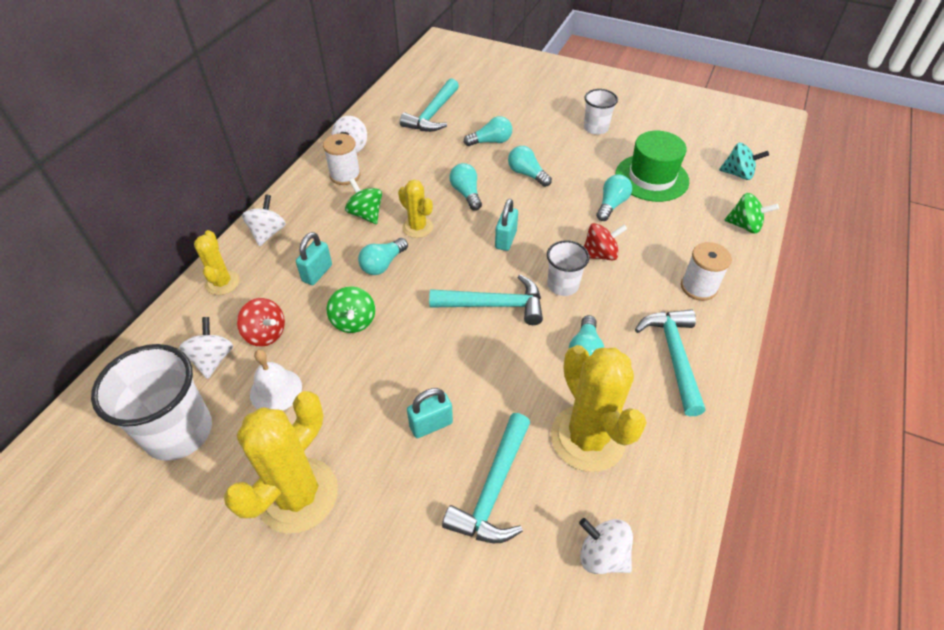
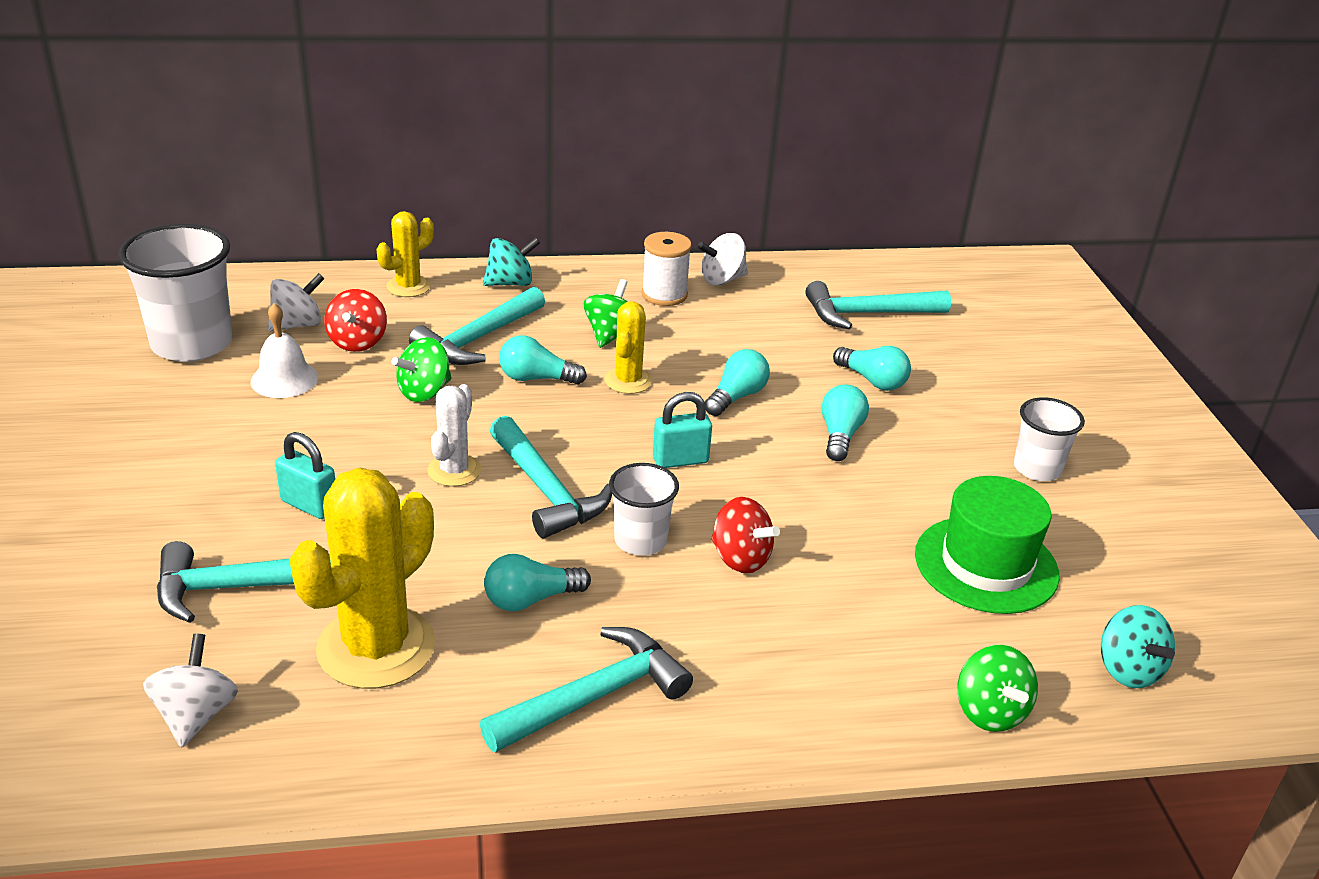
camera: 55 degrees right, 15 degrees down
yellow cactus [224,391,338,534] -> none
white spinning top [242,194,286,246] -> turquoise spinning top [483,237,540,286]
turquoise padlock [296,232,332,285] -> turquoise hammer [409,287,545,365]
turquoise light bulb [596,174,632,221] -> none
white spool [681,242,732,301] -> none
none -> white cactus [427,384,481,486]

